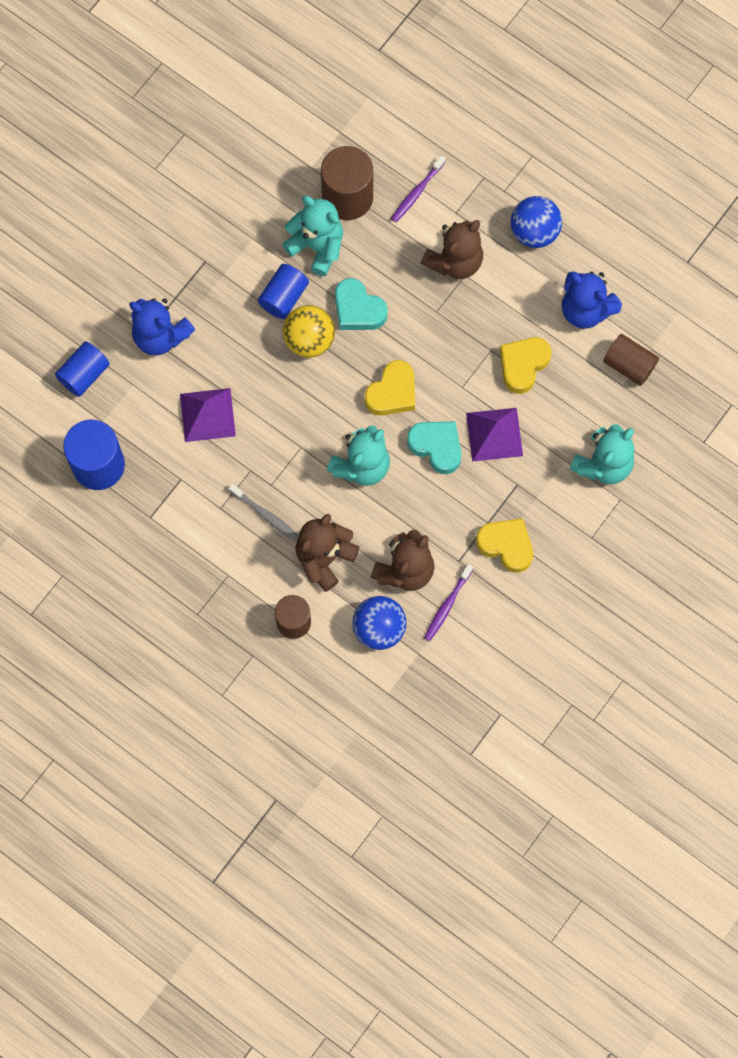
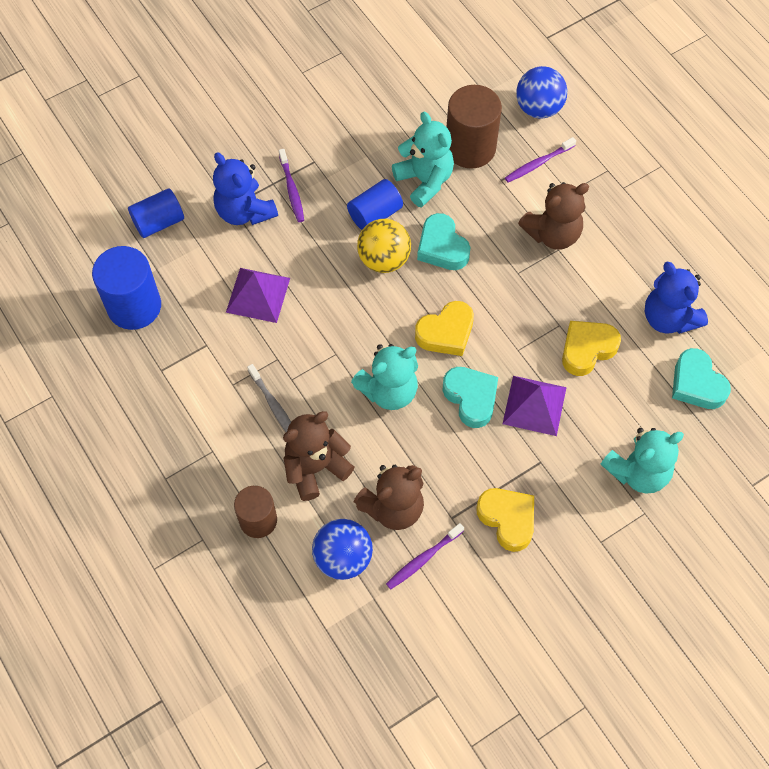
camera: 20 degrees right, 10 degrees down
blue ball [511,196,562,248] -> blue ball moved to [516,66,567,118]
brown cylinder [603,334,659,386] -> turquoise heart [672,348,731,409]
none -> purple toothbrush [279,149,304,222]

